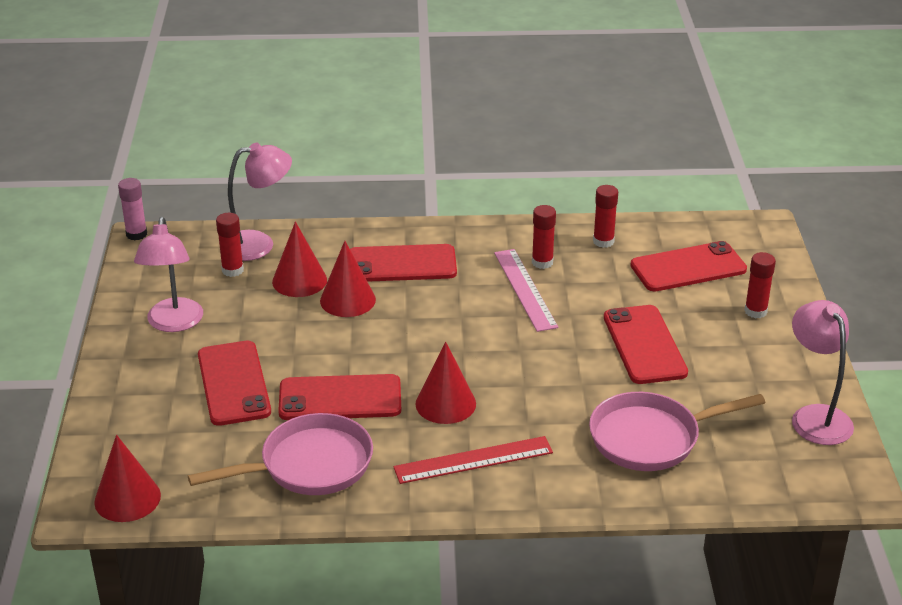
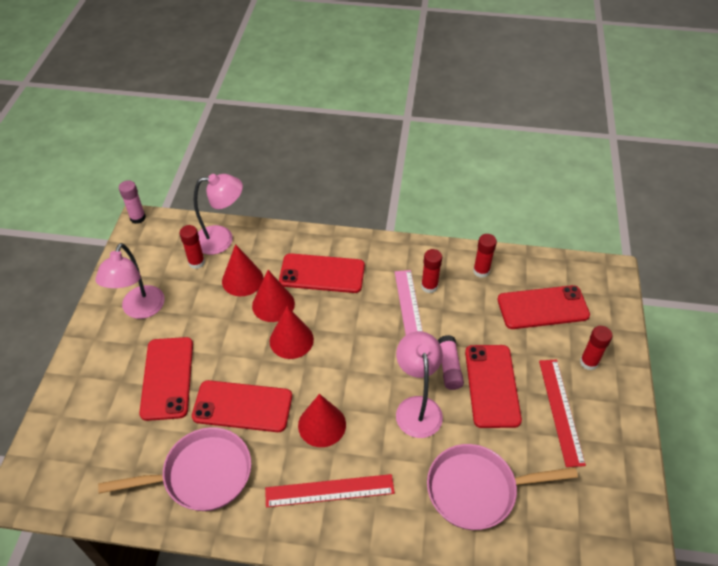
camera: 10 degrees right, 15 degrees up
red cone [94,435,161,522] -> red cone moved to [270,306,314,359]
pink lamp [792,300,854,445] -> pink lamp moved to [396,331,443,438]
none -> pink glue stick [438,335,464,390]
none -> red ruler [539,360,586,467]

